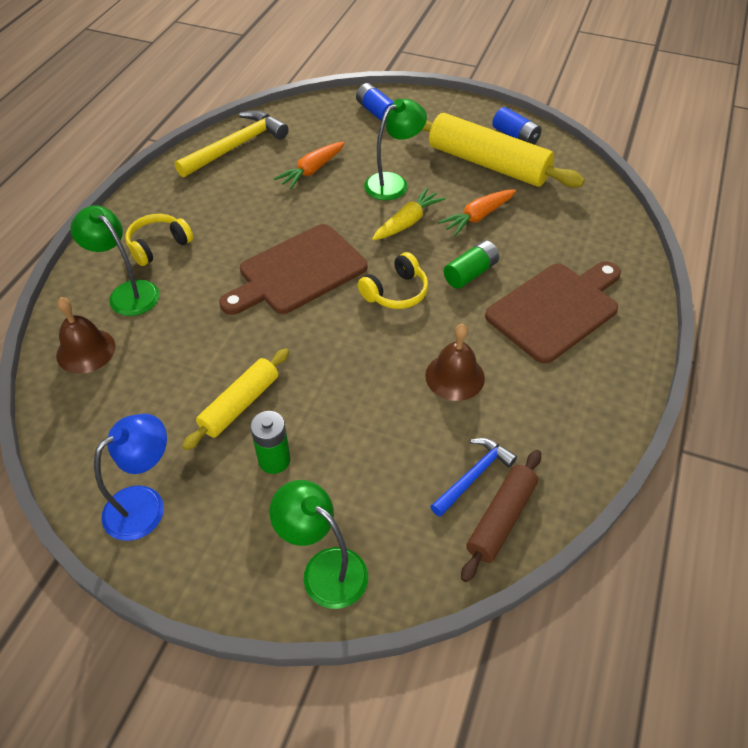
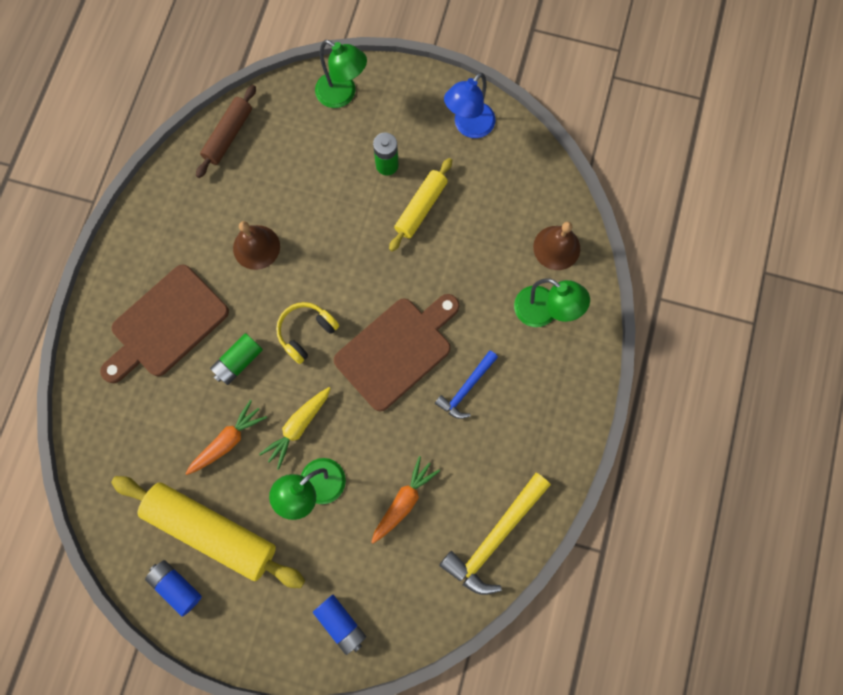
camera: 175 degrees right, 25 degrees up
yellow headphones [125,214,193,266] -> none
blue hammer [430,438,517,517] -> blue hammer moved to [435,350,498,419]

